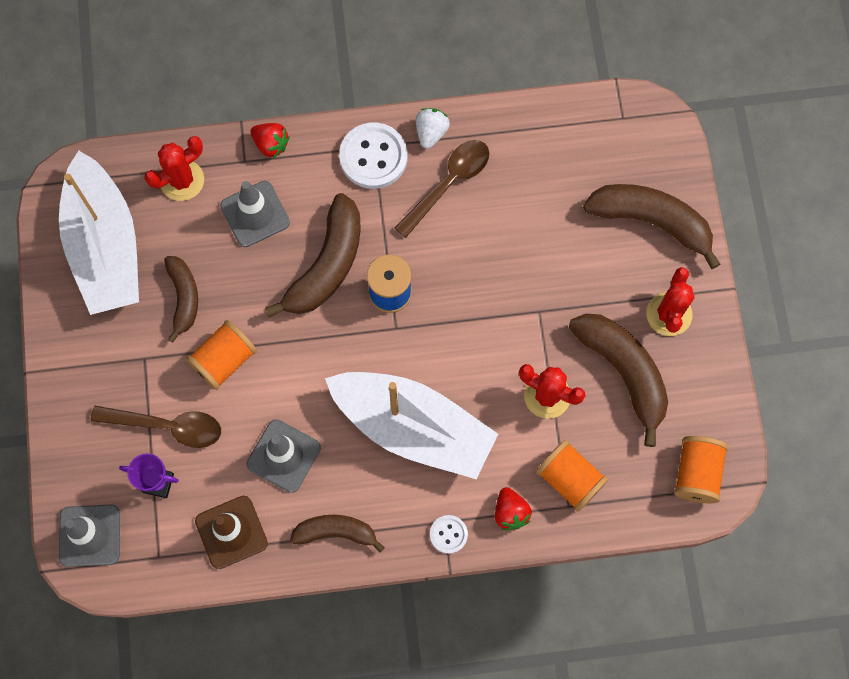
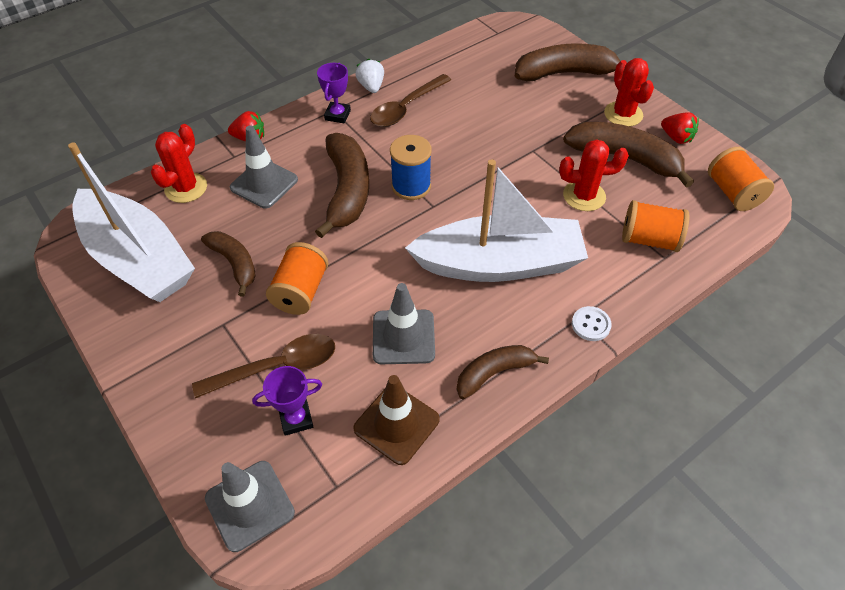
camera: 30 degrees left, 20 degrees down
white button [339,123,407,189] -> purple trophy [317,63,351,123]
brown spoon [395,140,489,238] -> brown spoon turned 150 degrees counterclockwise [370,74,451,127]
red strawberry [495,487,532,530] -> red strawberry moved to [661,112,699,144]

